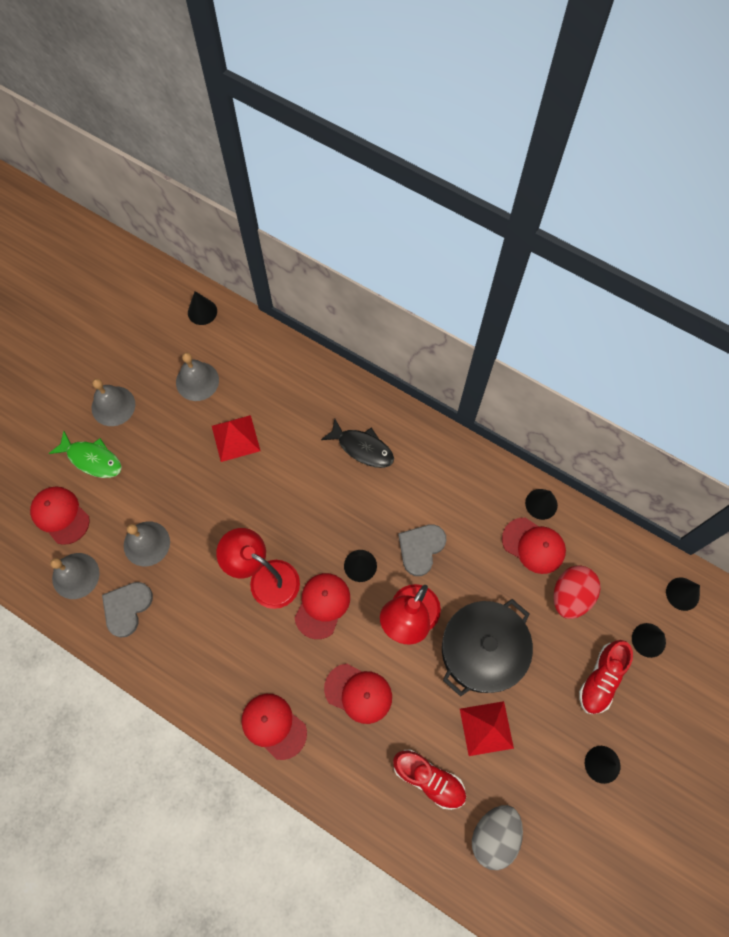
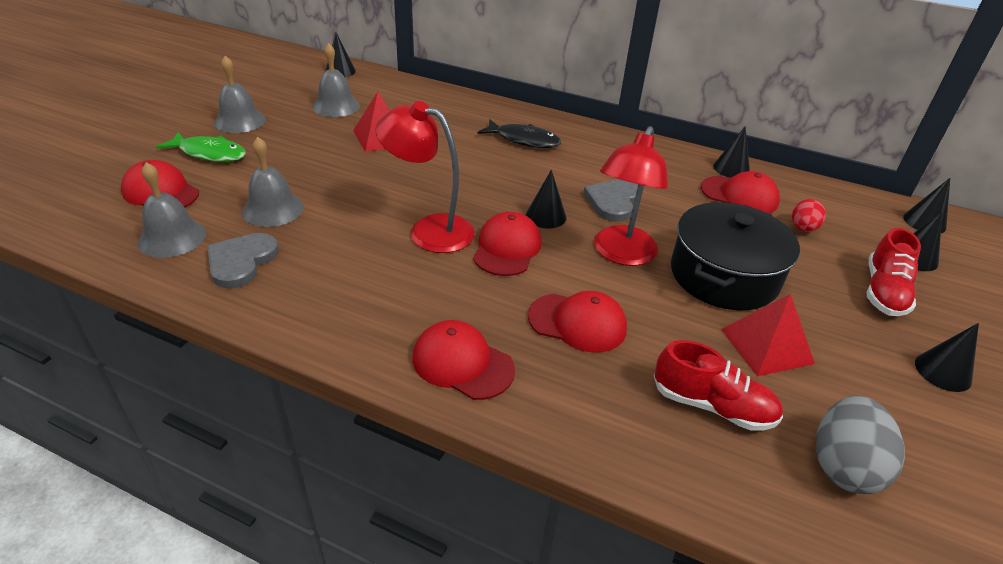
camera: 10 degrees left, 30 degrees down
red egg [554,565,601,619] -> red egg [792,199,826,232], size x0.60

